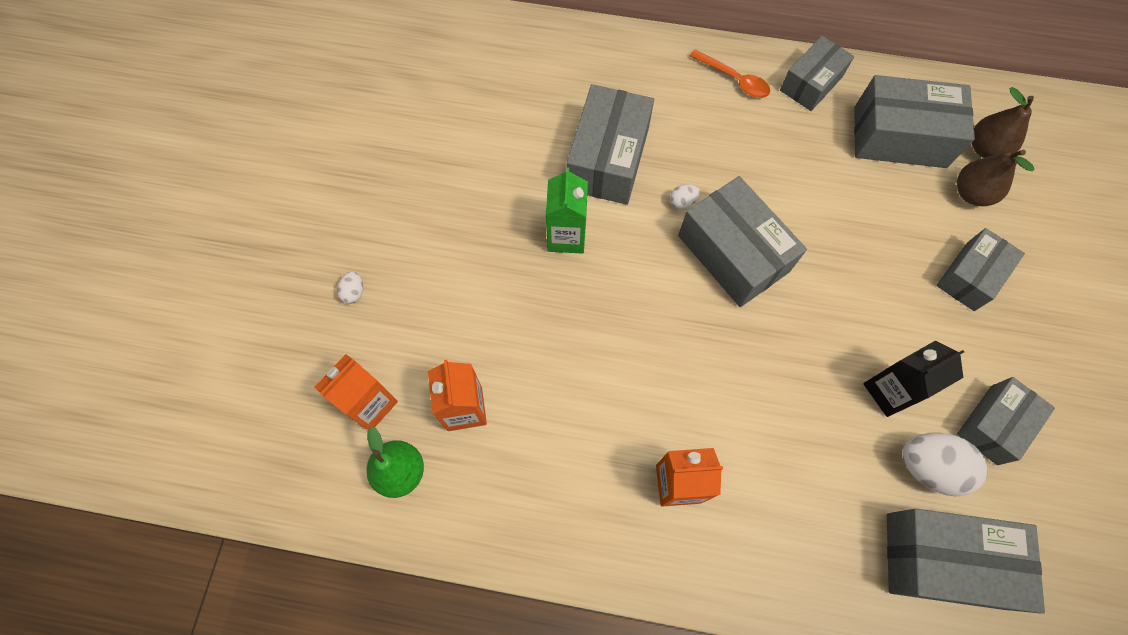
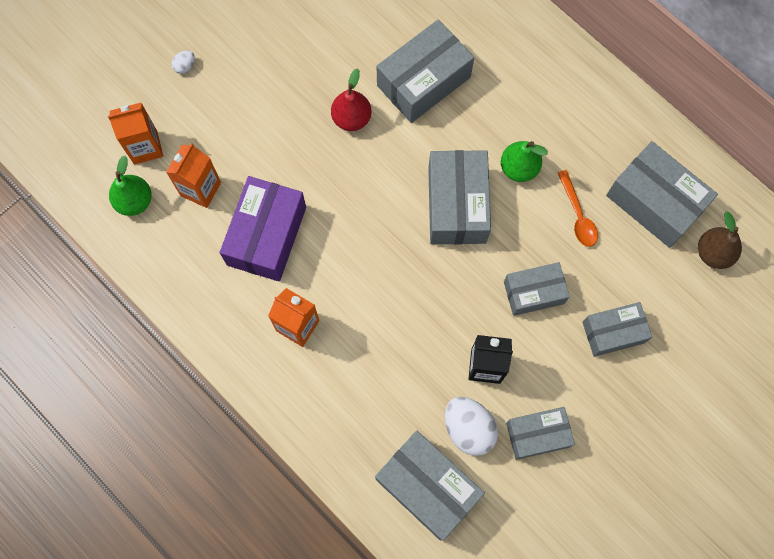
camera: 35 degrees right, 5 degrees up
green carton [546,167,588,254] -> red pear [331,68,372,131]
white egg [670,184,700,209] -> none
orange spoon [690,49,770,98] -> orange spoon moved to [558,170,598,247]
grey box [780,36,854,111] -> grey box moved to [504,262,570,316]
brown pear [957,150,1034,206] -> none
none -> purple box [220,176,306,282]
none -> green pear [501,141,548,182]

